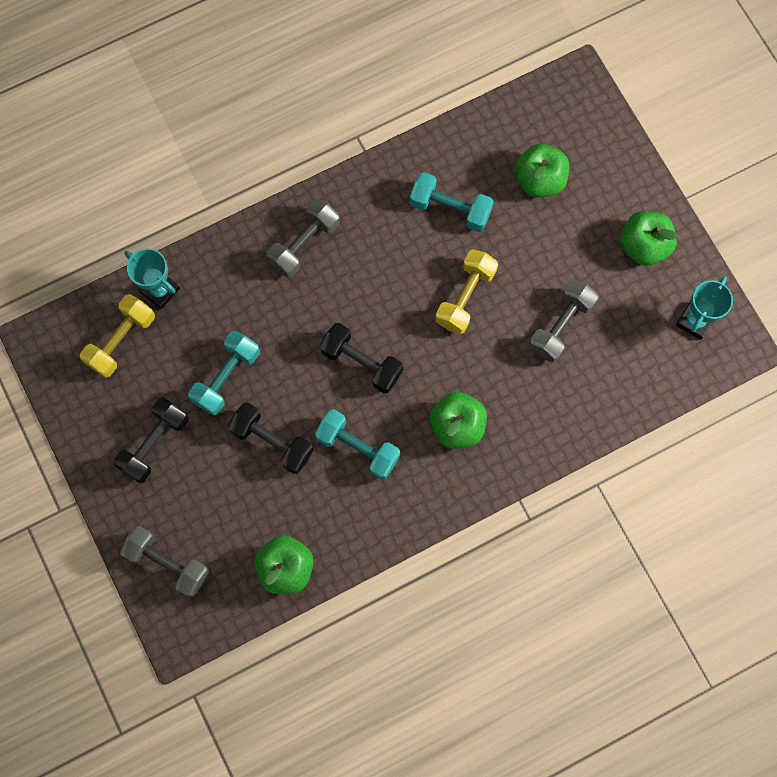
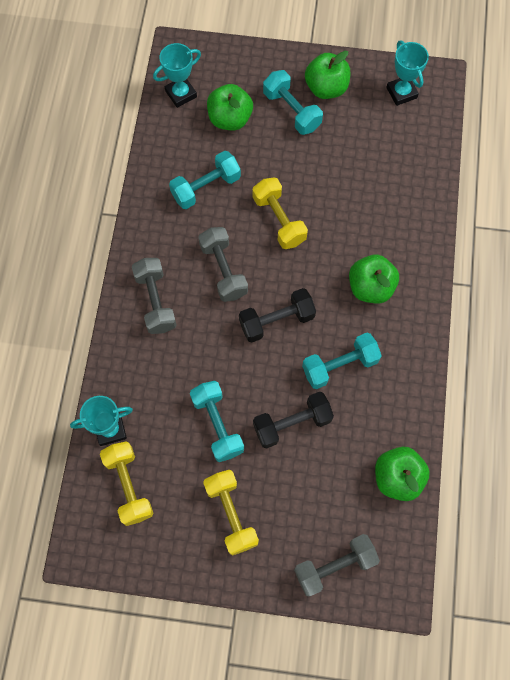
camera: 55 degrees left, 5 degrees down
black dumbbell [113,397,189,483] -> yellow dumbbell [203,470,259,556]
grey dumbbell [529,279,598,363] -> grey dumbbell moved to [198,227,248,302]
none -> turquoise trophy [153,43,201,108]
none -> turquoise dumbbell [263,70,323,135]

